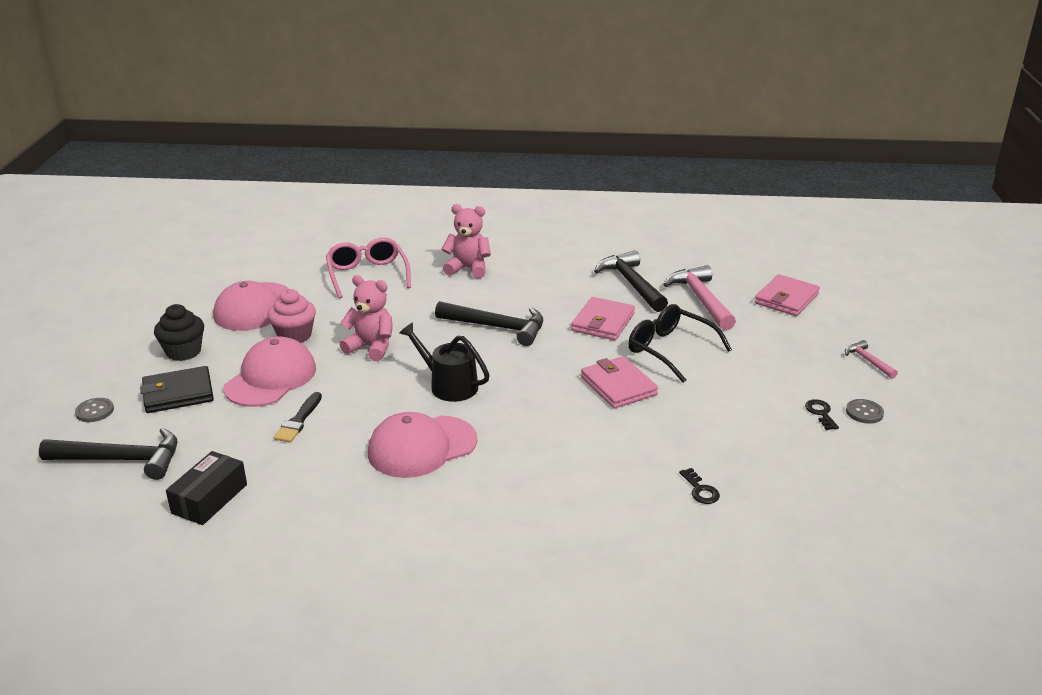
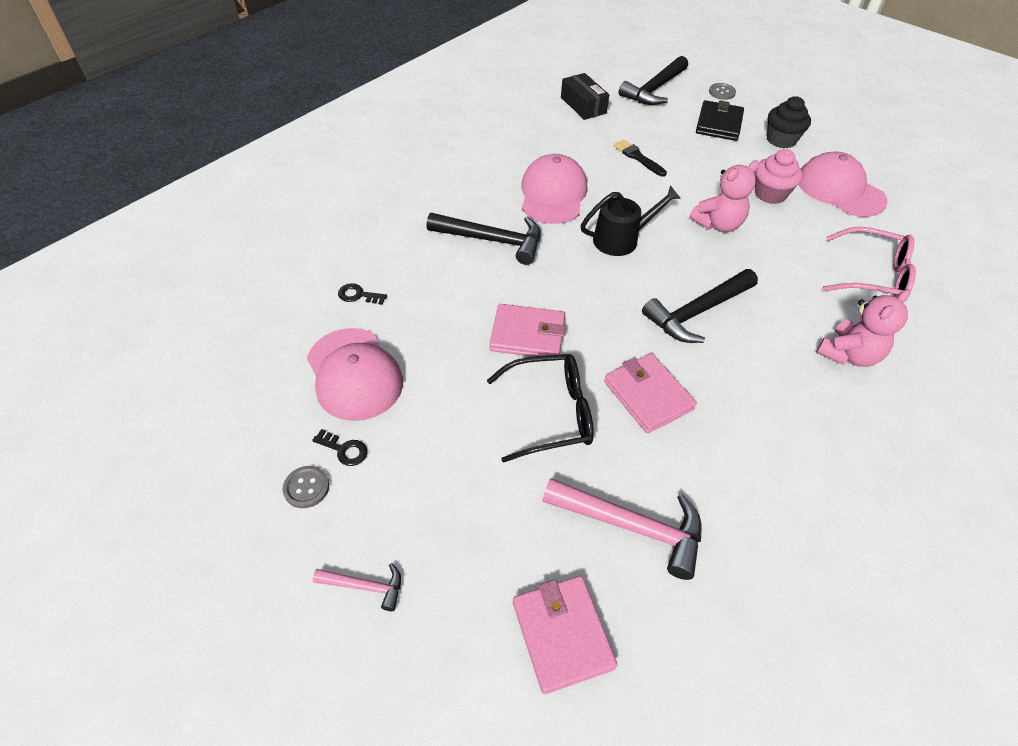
camera: 125 degrees right, 20 degrees up
pink cap [223,336,316,407] -> pink cap moved to [307,328,403,421]
black hammer [594,250,668,312] -> black hammer moved to [427,213,541,265]

